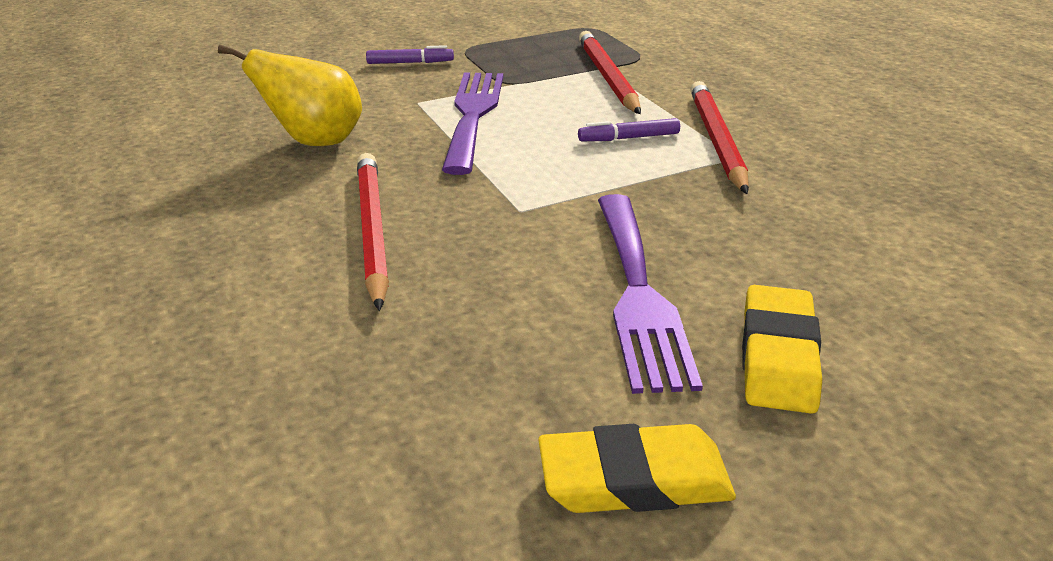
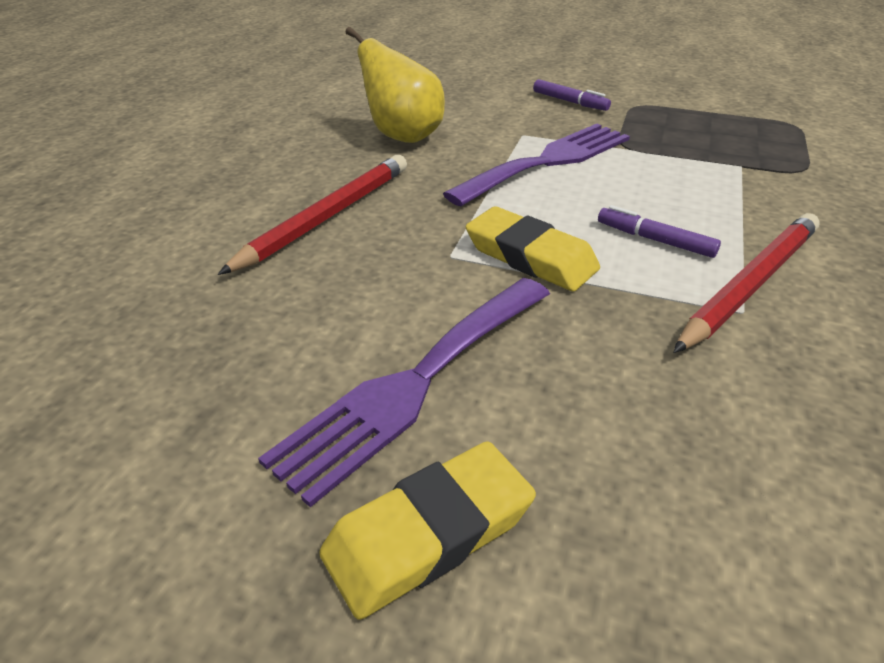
camera: 45 degrees right, 5 degrees up
yellow eraser [538,424,736,513] -> yellow eraser moved to [466,207,600,292]
red pencil [579,31,641,114] -> none

